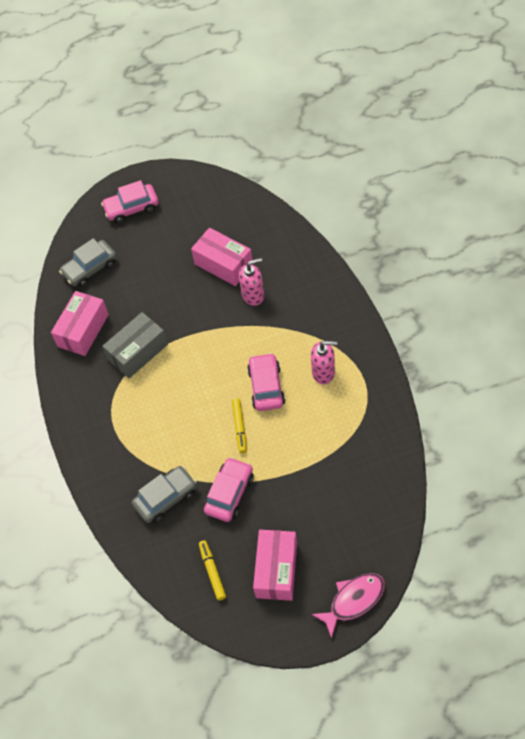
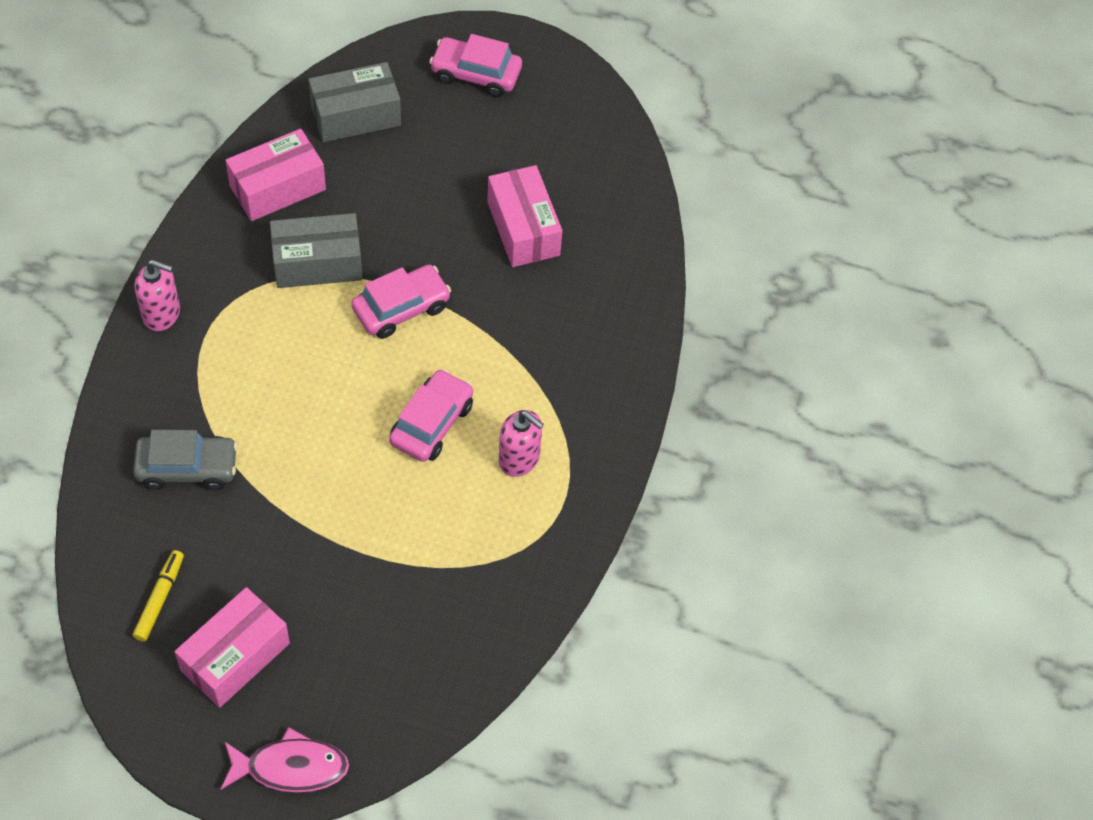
camera: 25 degrees right, 0 degrees up
grey car [59,238,117,287] -> grey box [308,62,401,142]
pink car [204,457,254,522] -> pink car moved to [351,265,451,339]
yellow marker [232,398,247,453] -> none
pink soap dispenser [239,258,264,306] -> pink soap dispenser moved to [134,260,180,331]

